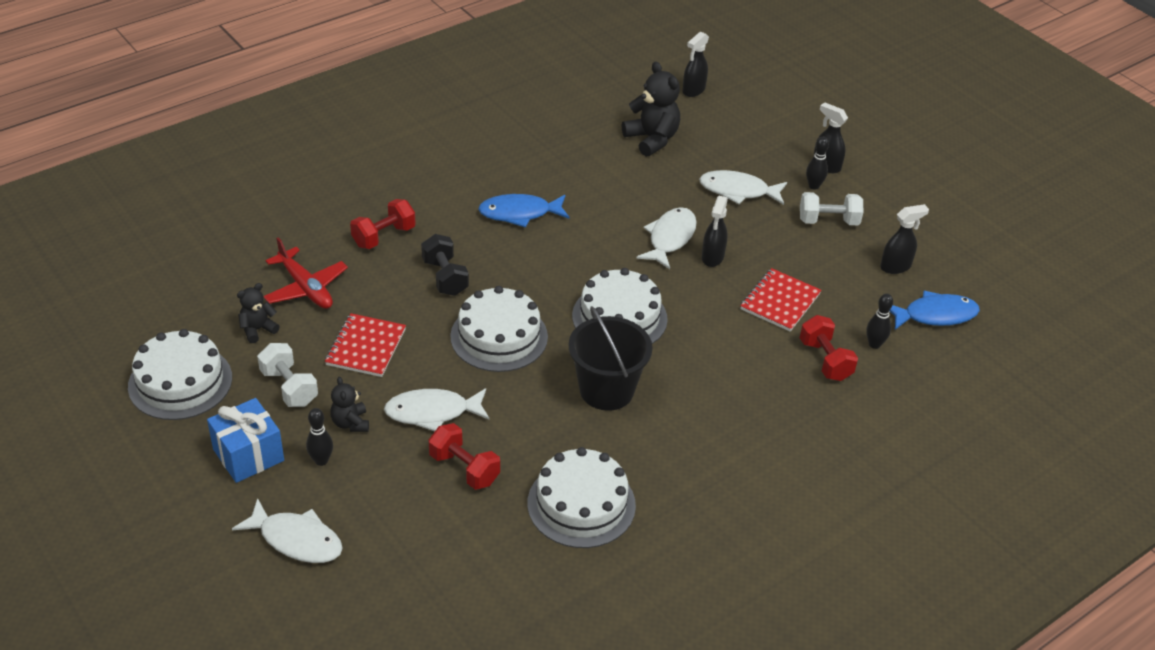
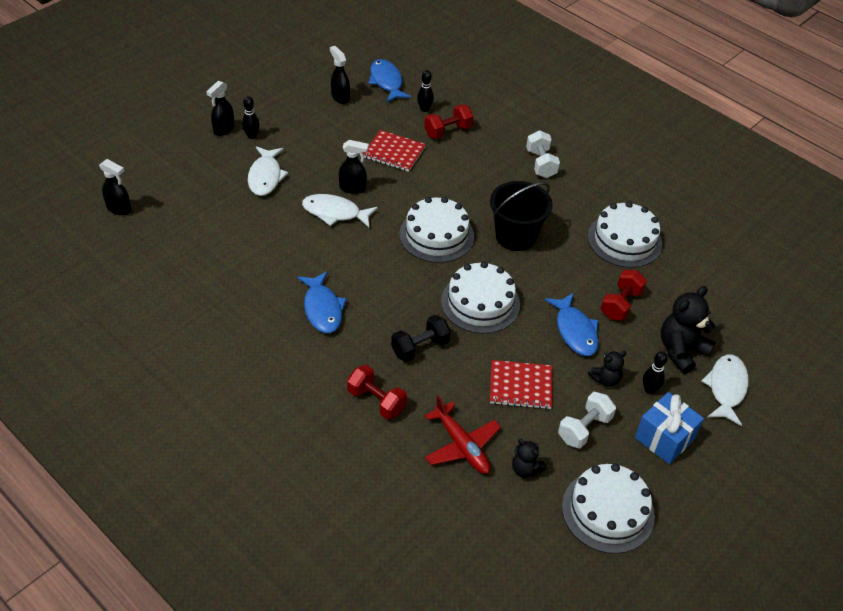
camera: 100 degrees left, 5 degrees up
red plane [263,237,348,309] -> red plane turned 105 degrees clockwise [425,395,501,474]
white fish [384,388,490,431] -> blue fish [545,293,599,356]
black teddy bear [622,61,680,157] -> black teddy bear moved to [661,286,715,374]
white dumbbell [800,192,863,225] -> white dumbbell moved to [526,130,560,178]

